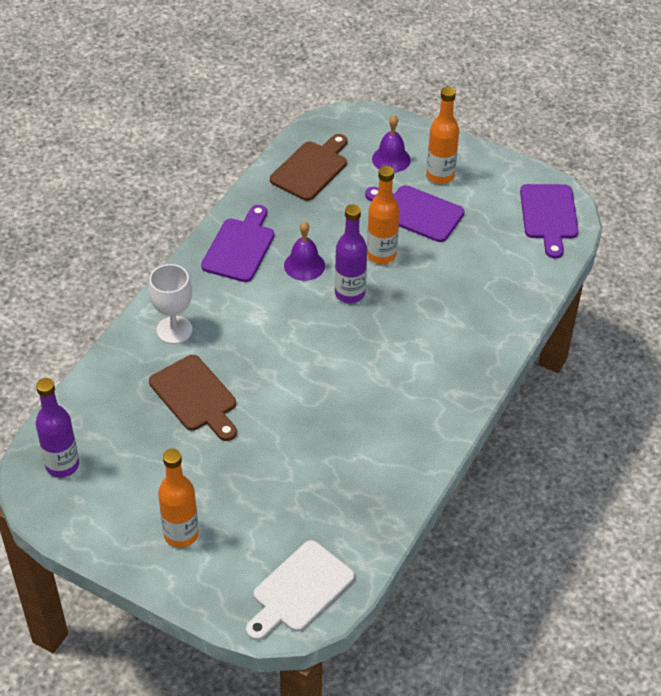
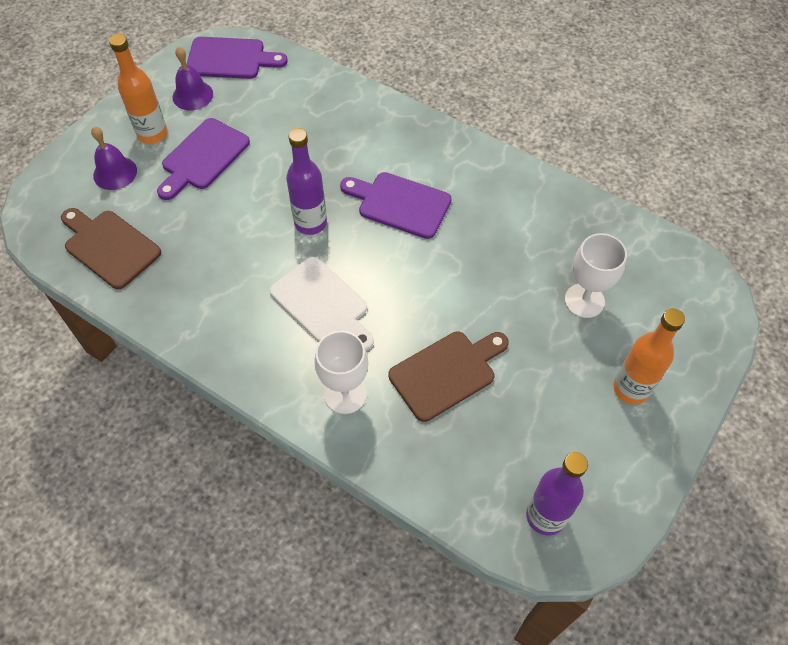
camera: 85 degrees left, 10 degrees up
purple cutting board [201,205,274,282] -> purple cutting board moved to [340,172,452,239]
white cutting board [246,540,355,641] -> white cutting board moved to [270,257,374,351]
purple bell [284,221,325,281] -> purple bell moved to [172,47,213,110]
orange bottle [367,166,400,264] -> none
none -> white goblet [565,233,627,318]

